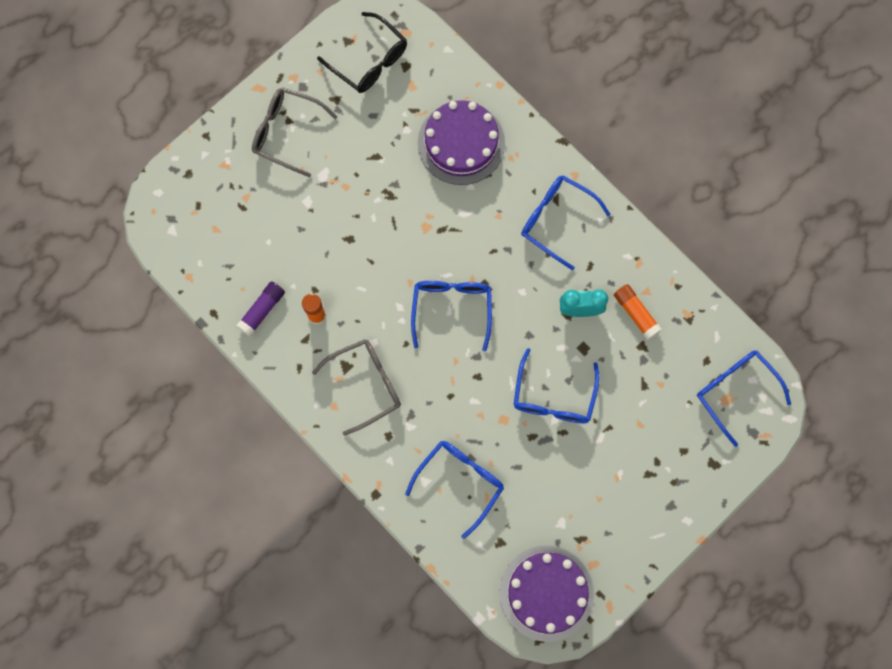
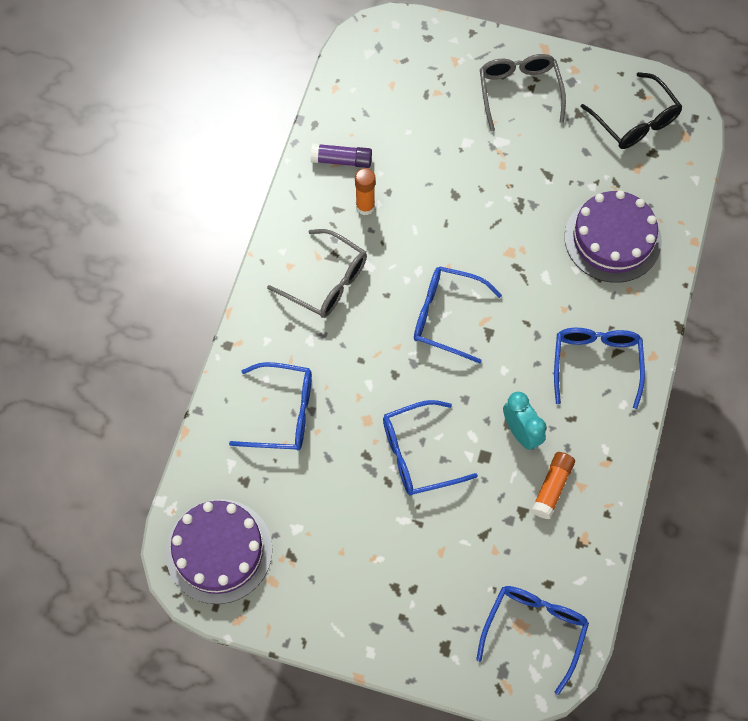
camera: 60 degrees right, 10 degrees down
black glasses [317,12,407,93] -> black glasses turned 45 degrees counterclockwise [581,72,683,149]
blue glasses [411,281,492,351] -> blue glasses turned 135 degrees counterclockwise [414,266,502,364]

